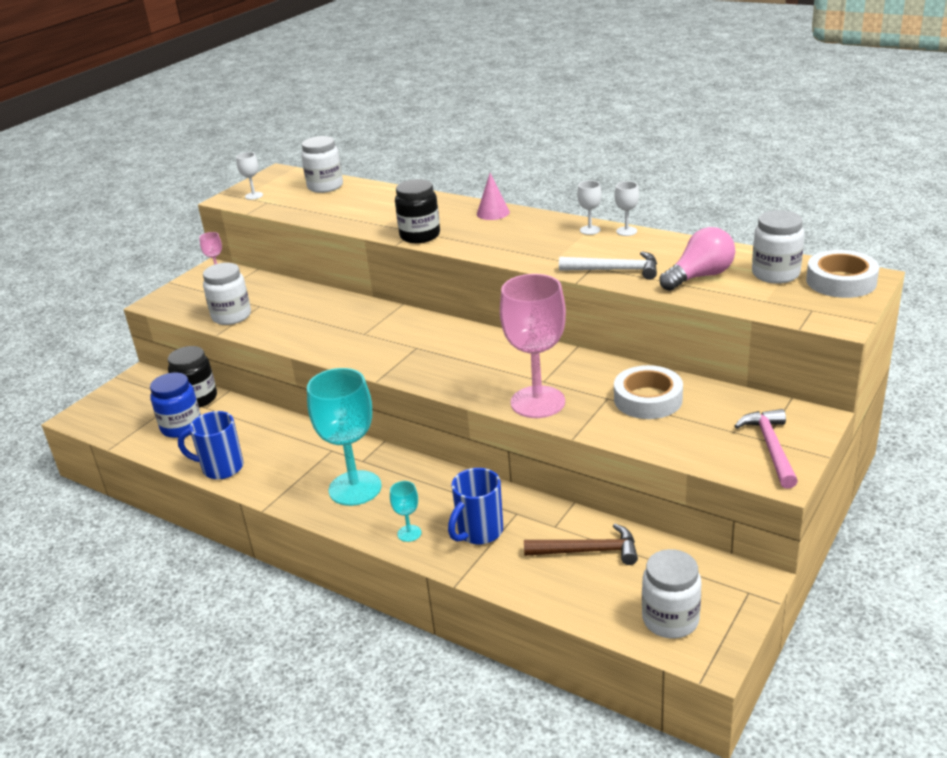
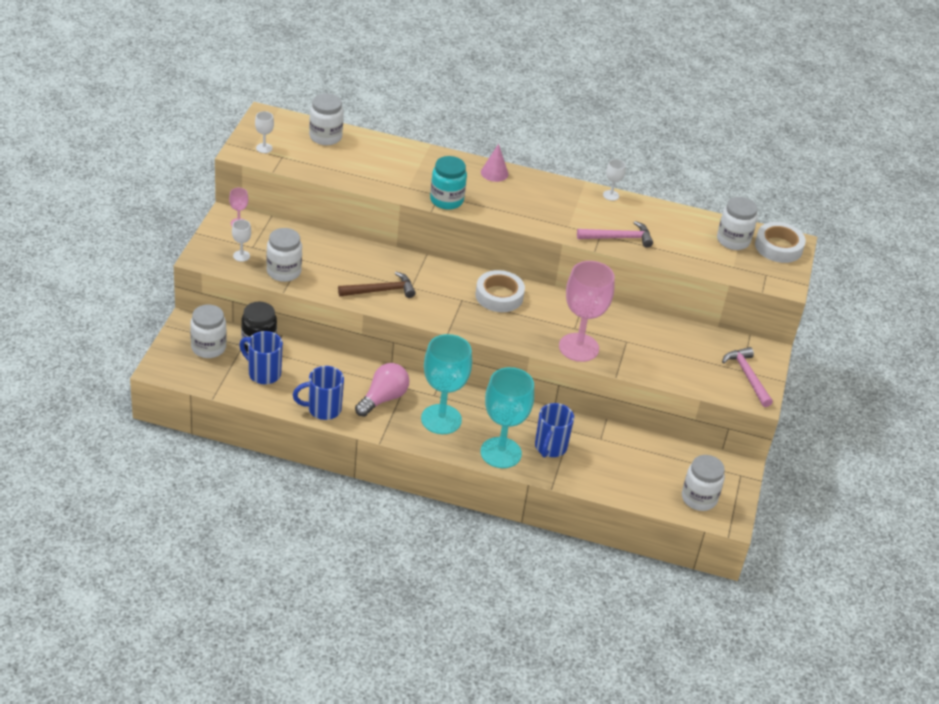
camera: 25 degrees left, 10 degrees up
blue jar [150,373,201,438] -> blue mug [239,331,283,384]
turquoise goblet [390,481,421,542] -> turquoise goblet [480,367,534,468], size x2.33
black jar [395,179,440,243] -> turquoise jar [430,156,467,210]
brown hammer [524,524,638,565] -> brown hammer moved to [338,272,415,298]
white hammer [559,251,657,280] -> pink hammer [577,221,653,248]
white goblet [577,181,601,235] -> white goblet moved to [232,220,251,262]
white tape [614,365,683,419] -> white tape moved to [475,270,525,312]
pink light bulb [659,227,735,291] -> pink light bulb moved to [355,363,409,417]
none -> white jar [190,304,227,358]

